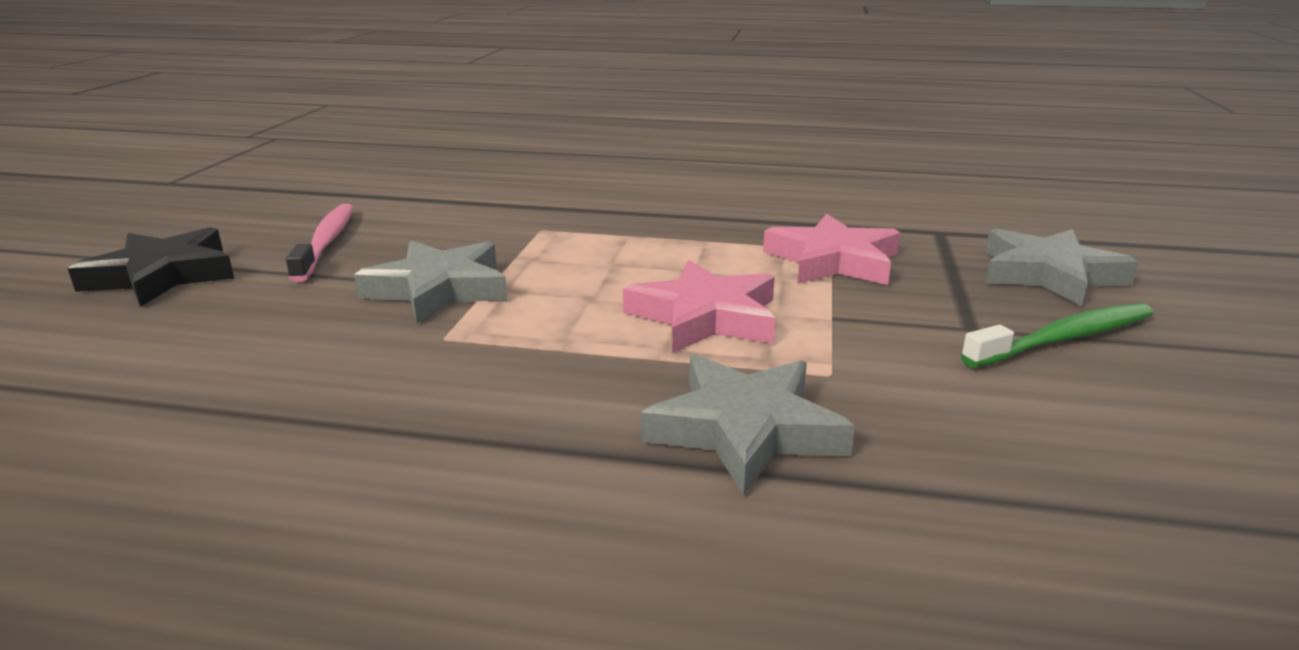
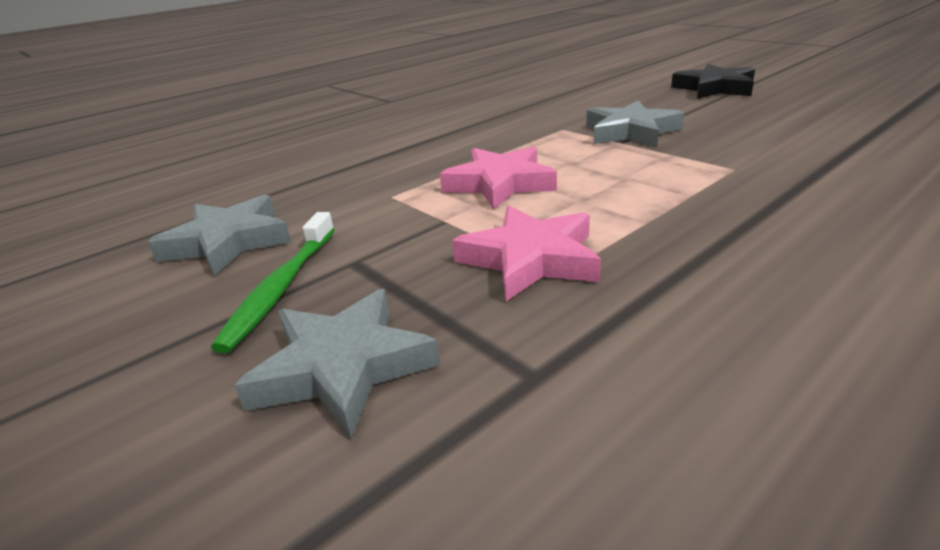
camera: 130 degrees right, 5 degrees up
pink toothbrush [286,204,354,282] -> none
grey star [641,354,855,496] -> grey star moved to [148,195,291,276]

